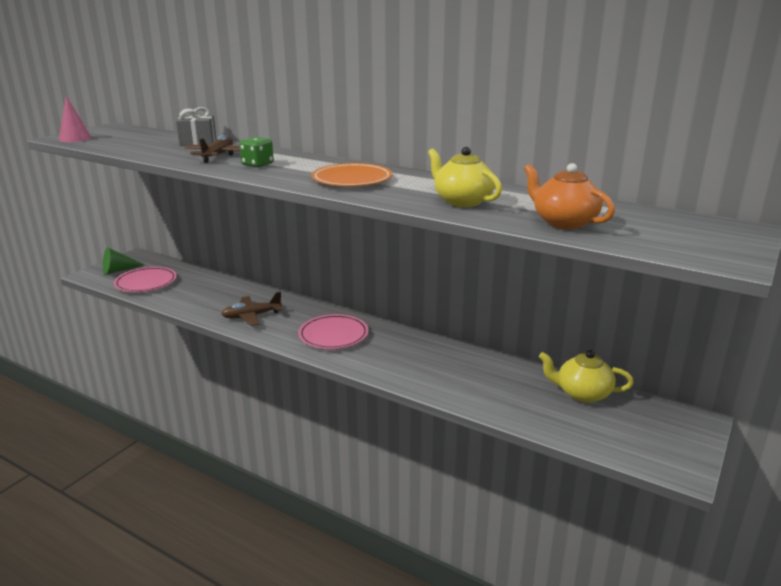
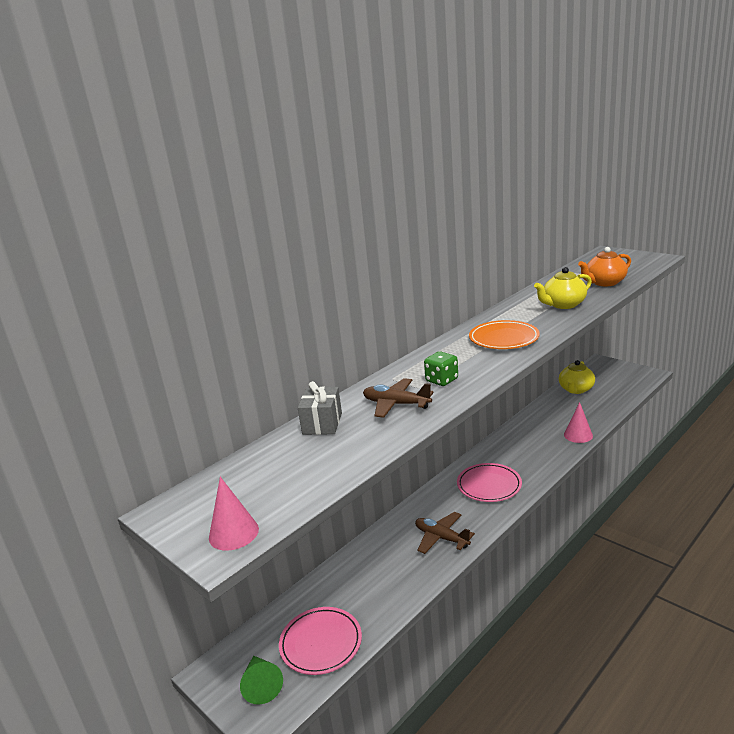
camera: 75 degrees left, 0 degrees up
brown plane [222,292,282,326] -> brown plane turned 135 degrees clockwise [415,512,475,554]
none -> pink cone [564,402,593,443]

